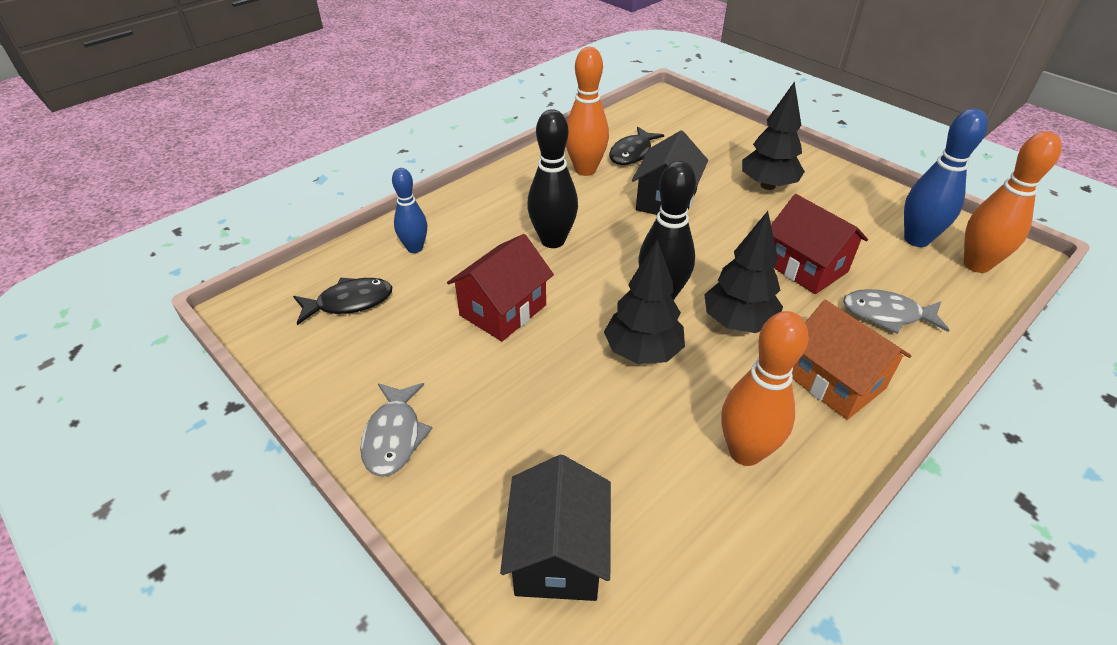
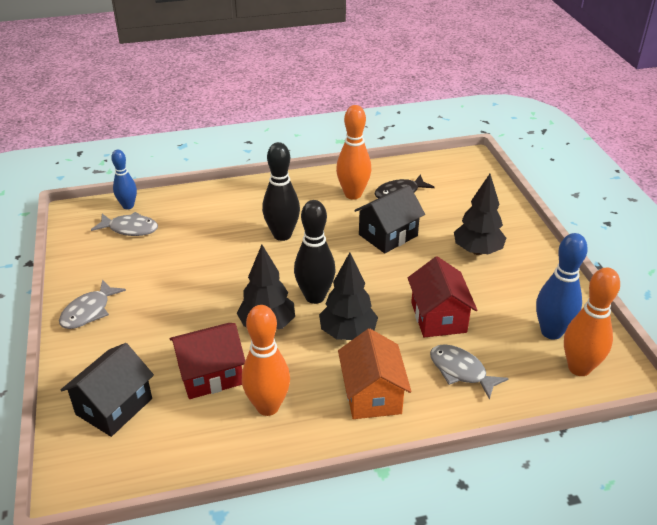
camera: 30 degrees right, 5 degrees down
black fish [293,278,392,325] -> grey fish [91,212,158,236]
blue bowling pin [392,168,427,253] -> blue bowling pin moved to [111,150,137,209]
red house [447,234,554,341] -> red house moved to [170,323,245,399]

